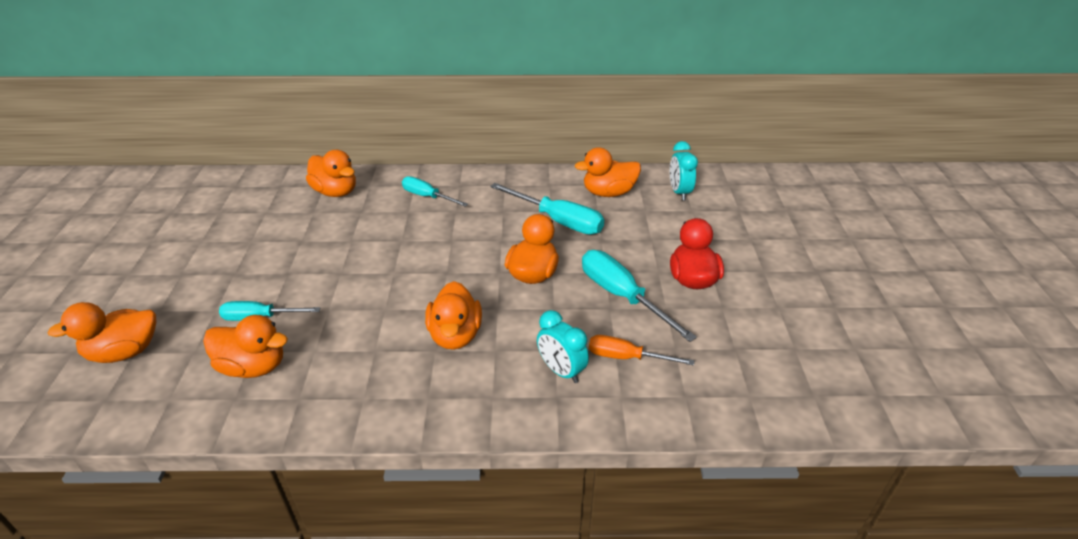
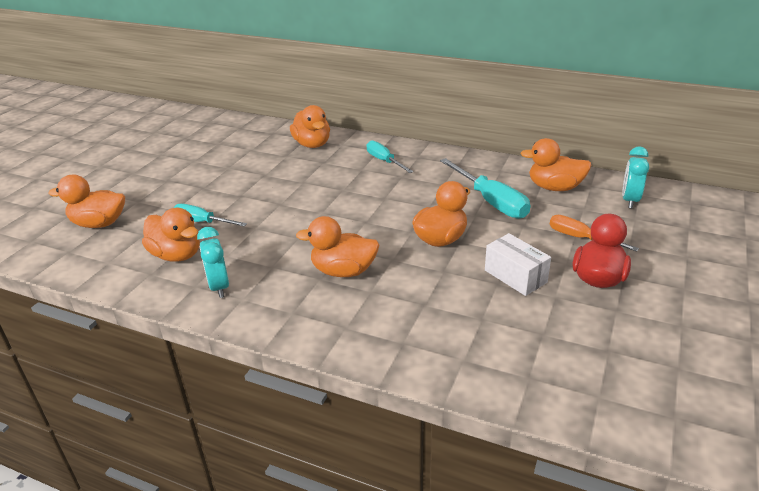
camera: 25 degrees right, 5 degrees down
orange duck [425,281,482,350] -> orange duck turned 75 degrees clockwise [296,216,380,277]
turquoise clock [537,310,589,383] -> turquoise clock moved to [197,227,229,298]
turquoise screwdriver [582,250,697,342] -> white box [485,233,551,296]
orange screwdriver [589,335,694,366] -> orange screwdriver moved to [550,215,639,252]

